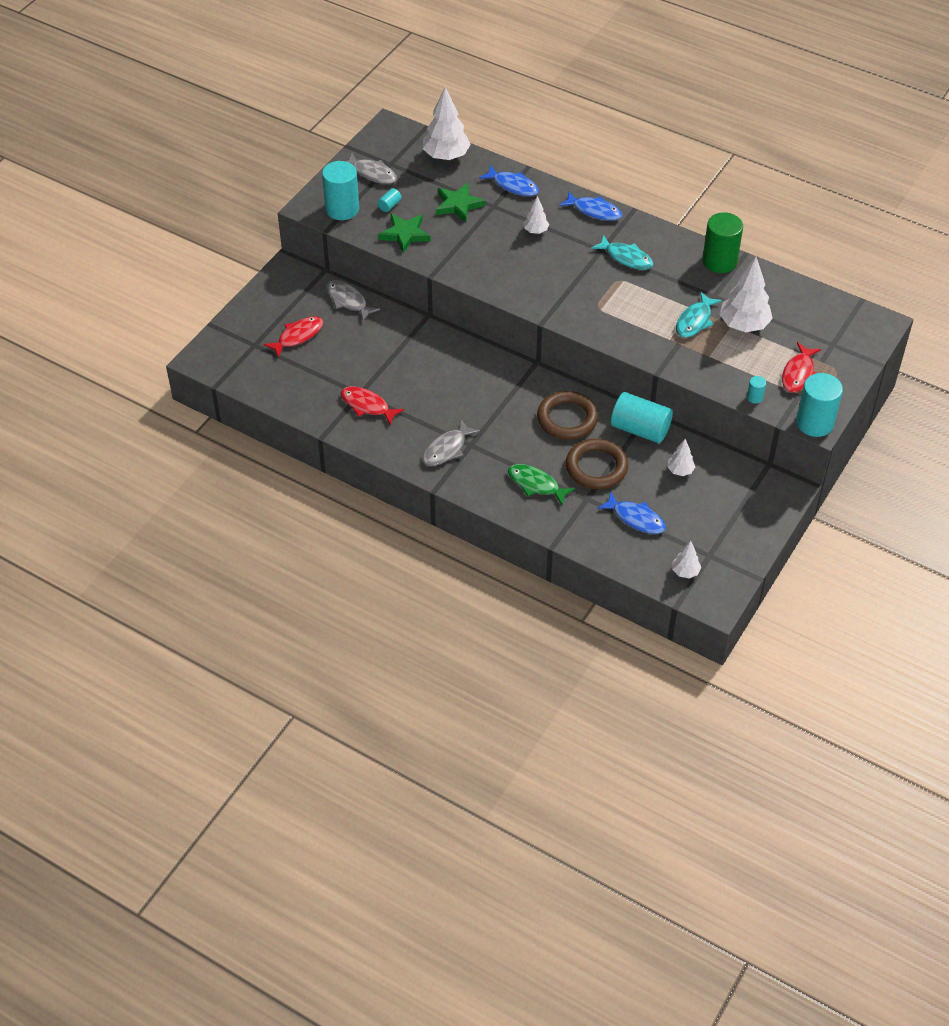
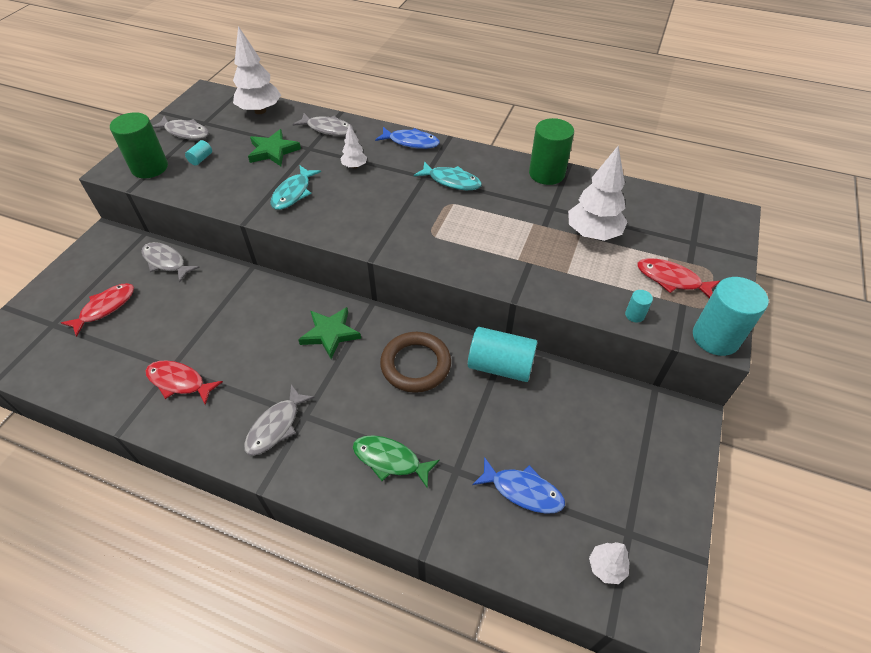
camera: 10 degrees left, 0 degrees up
turquoise cylinder [322,161,359,220] -> green cylinder [110,112,168,178]
green star [378,214,431,253] -> green star moved to [298,307,361,359]
blue fish [479,166,539,196] -> grey fish [293,113,354,136]
brown ring [566,438,628,489] -> none
white tree [667,439,695,476] -> none
turquoise fish [676,291,722,338] -> turquoise fish moved to [270,166,321,210]
red fish [782,342,821,393] -> red fish turned 105 degrees clockwise [637,258,720,298]

